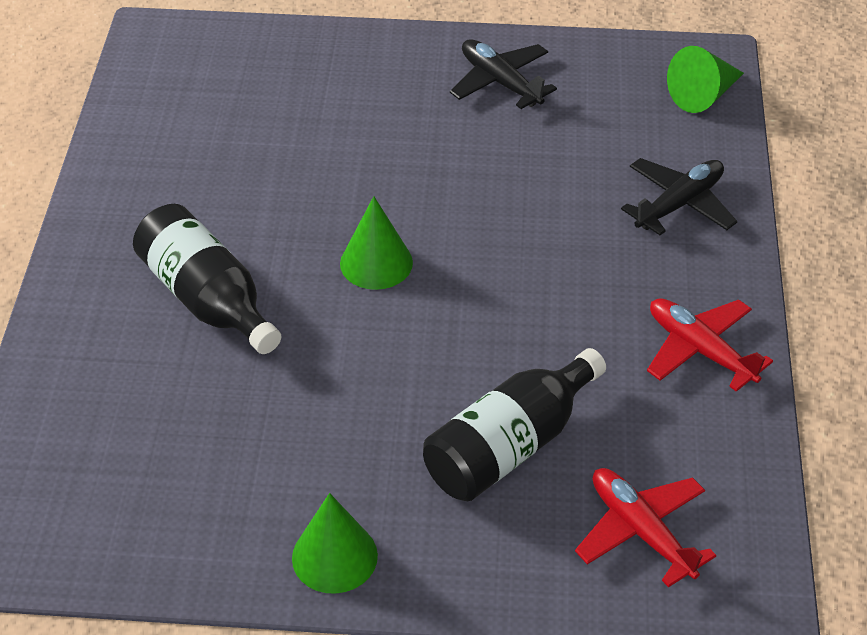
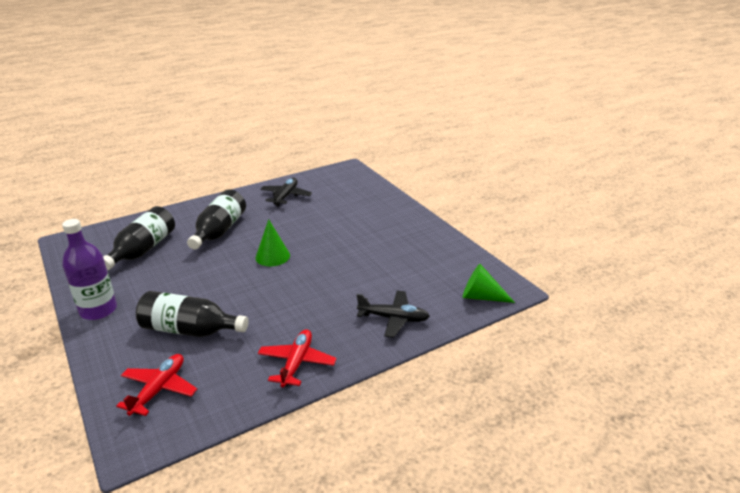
camera: 55 degrees right, 15 degrees down
green cone [292,493,378,594] -> purple bottle [62,219,117,320]
black plane [450,39,557,109] -> black plane moved to [260,178,312,207]
none -> black bottle [103,206,175,270]

